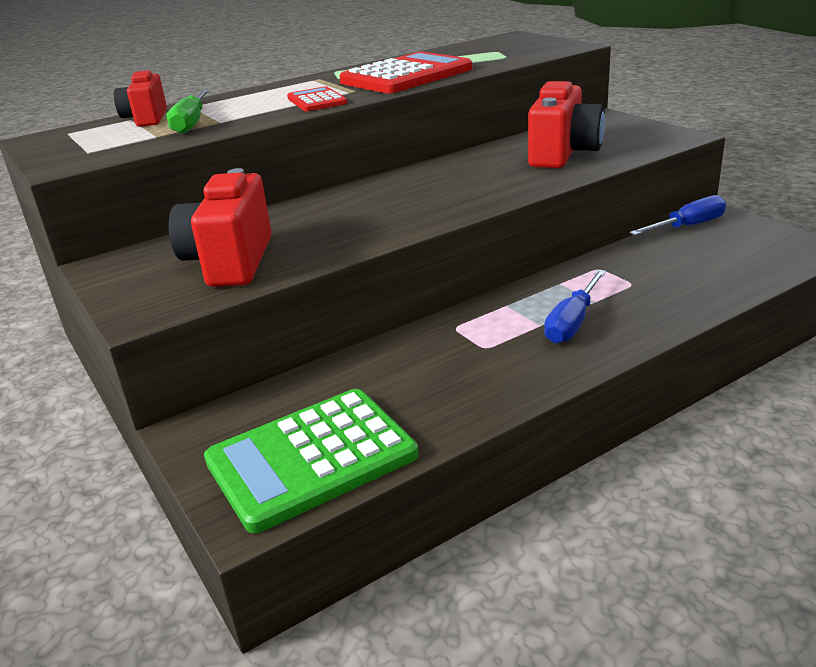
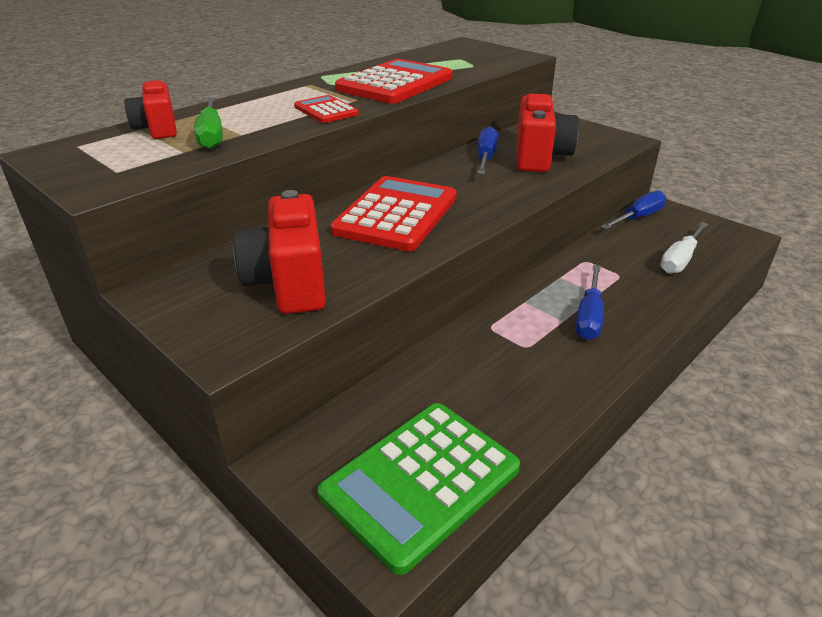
camera: 15 degrees left, 5 degrees up
none -> red calculator [330,176,457,251]
none -> blue screwdriver [477,126,499,174]
none -> white screwdriver [660,222,708,274]

